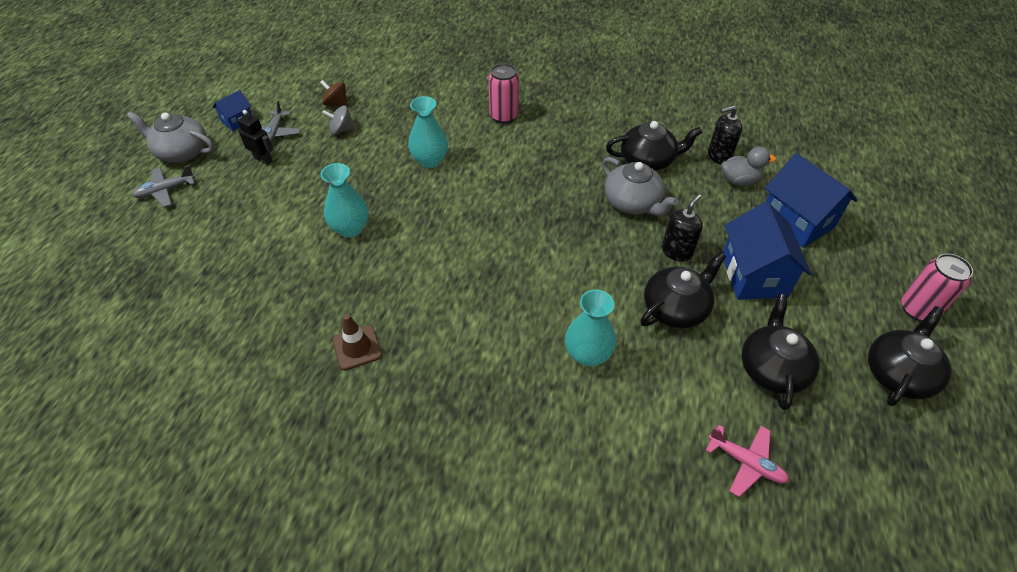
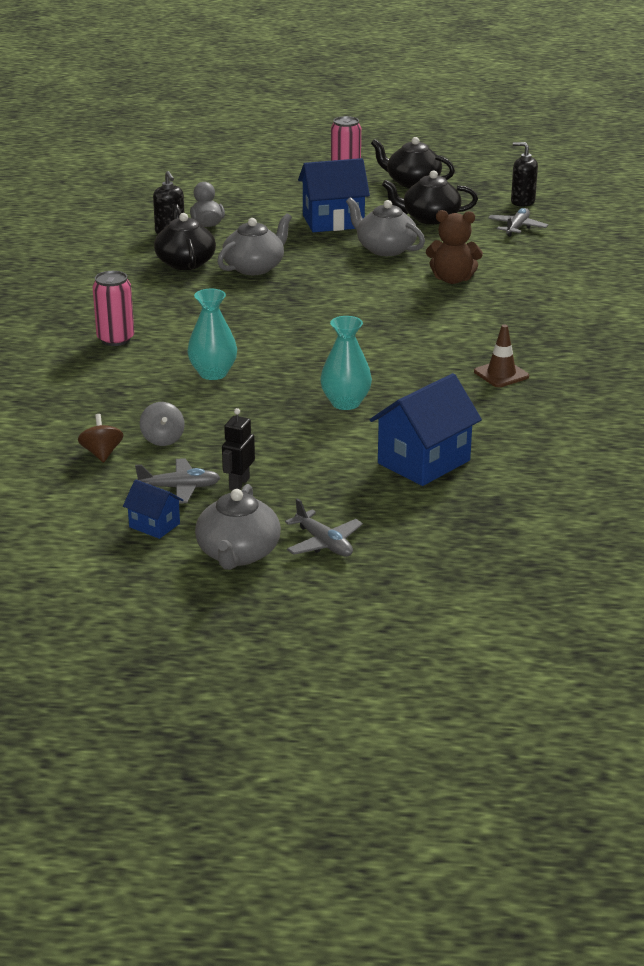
camera: 100 degrees left, 20 degrees down
brown spinning top [320,80,347,107] -> brown spinning top turned 150 degrees clockwise [78,414,123,463]
turquoise vase [565,289,616,366] -> brown teddy bear [426,210,483,284]
black teapot [640,252,726,328] -> grey teapot [346,197,425,256]
black soap dispenser [662,194,703,262] -> black soap dispenser moved to [511,142,538,207]
pink plane [706,425,789,497] -> grey plane [488,208,548,237]
blue house [765,153,858,248] -> blue house moved to [370,373,482,486]

